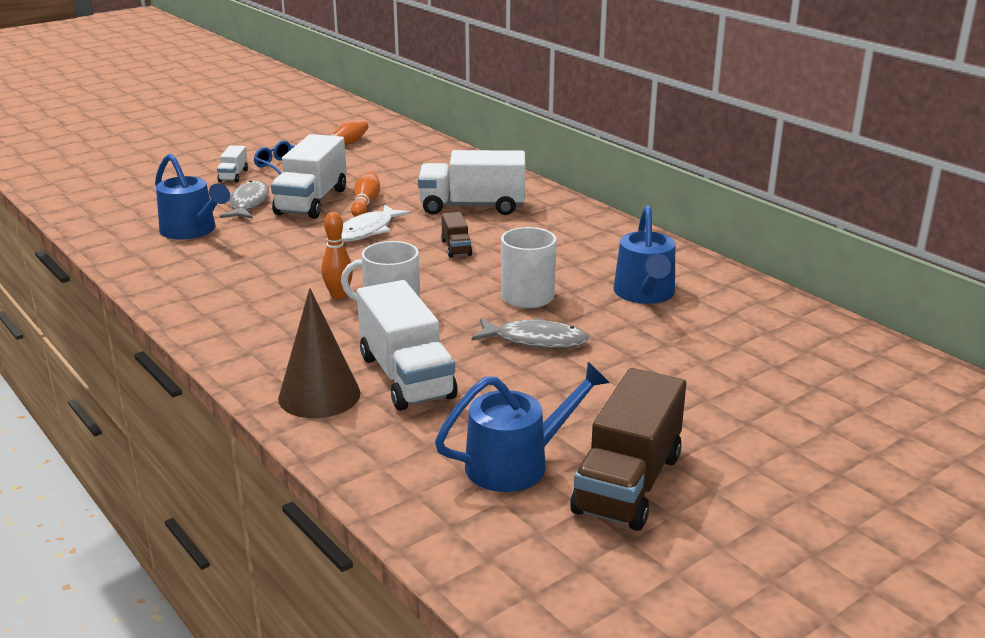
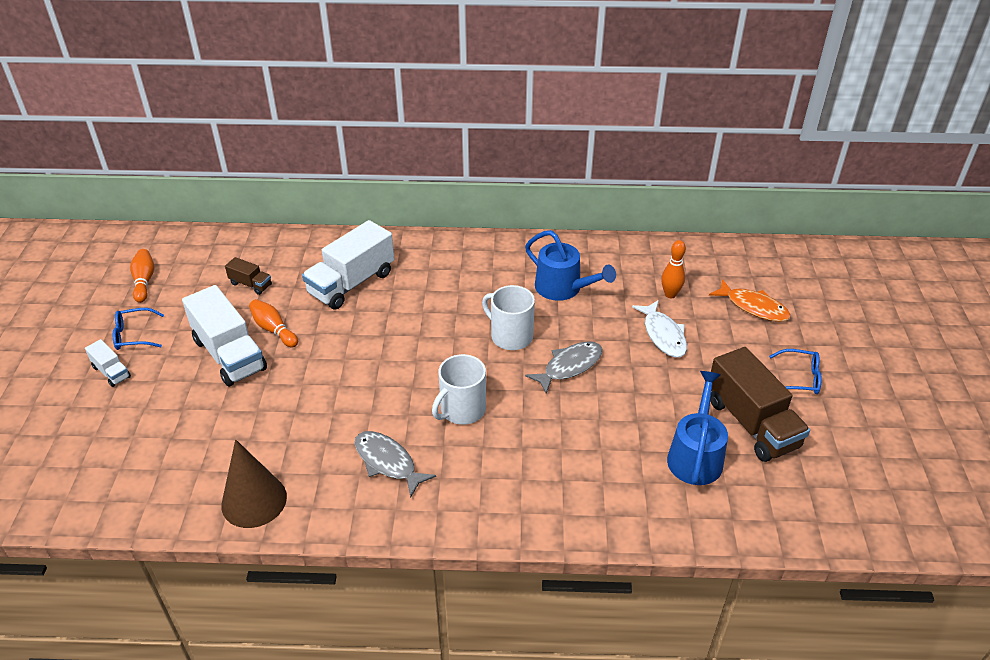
camera: 50 degrees left, 15 degrees up
blue watering can [155,154,230,240] -> none
grey fish [220,181,269,219] -> grey fish moved to [355,431,436,497]
brown cone [278,288,361,418] -> brown cone moved to [221,439,287,528]
orange bowling pin [321,212,353,299] -> orange bowling pin moved to [661,240,686,298]
white fish [341,205,411,241] -> white fish moved to [632,300,687,357]
white truck [357,280,457,411] -> none
brown truck [441,212,472,258] -> brown truck moved to [225,257,272,295]
none -> orange fish [709,279,791,322]
none -> blue glasses [769,349,822,394]

